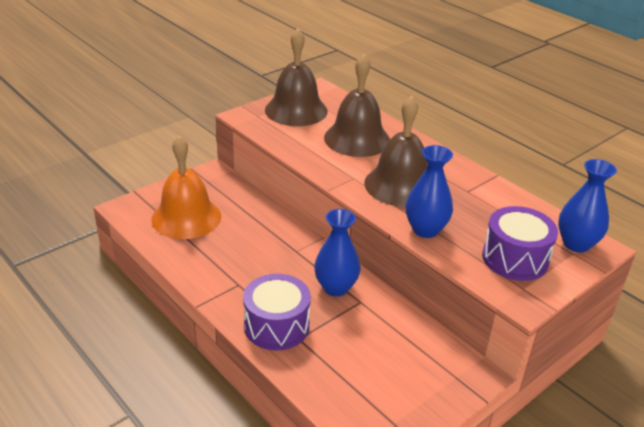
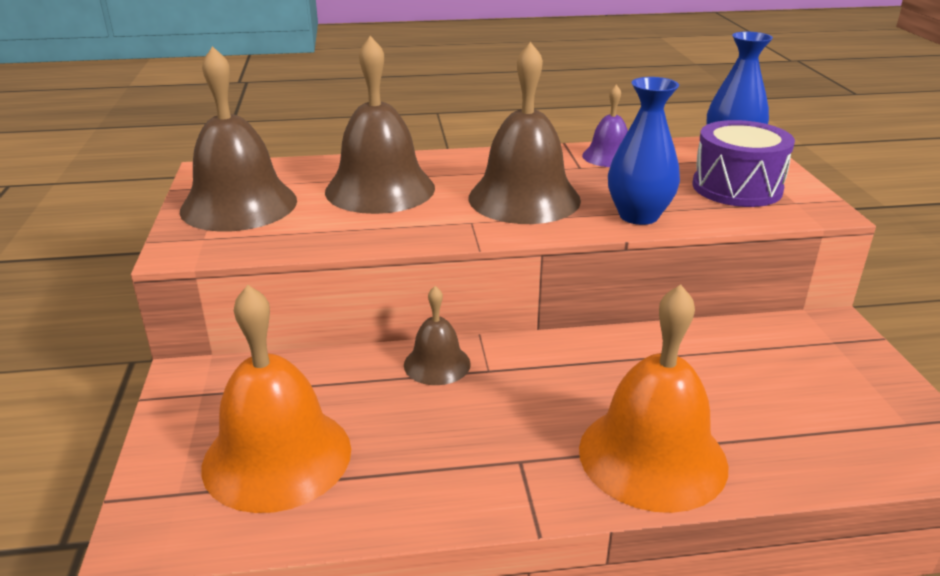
camera: 55 degrees left, 5 degrees down
purple drum [243,274,311,351] -> orange bell [579,284,728,513]
blue vase [314,209,360,297] -> none
none -> brown bell [404,286,471,385]
none -> purple bell [582,85,628,167]

